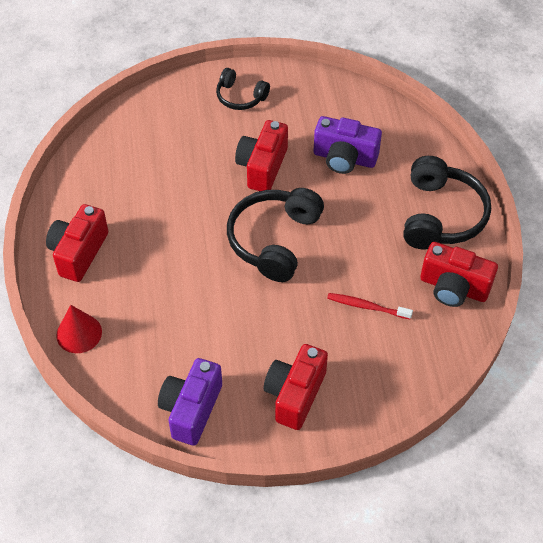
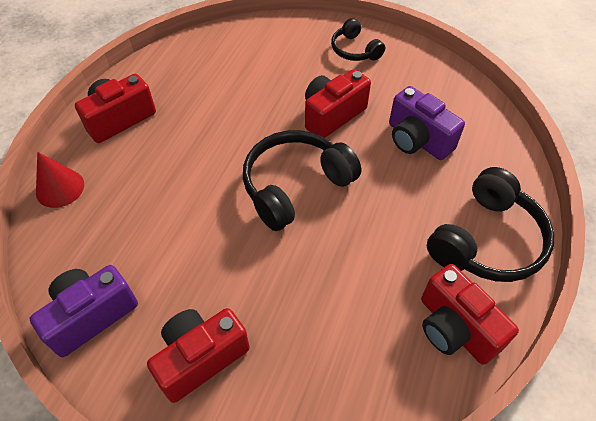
camera: 30 degrees right, 0 degrees up
red toothbrush [327,293,413,319] -> none

